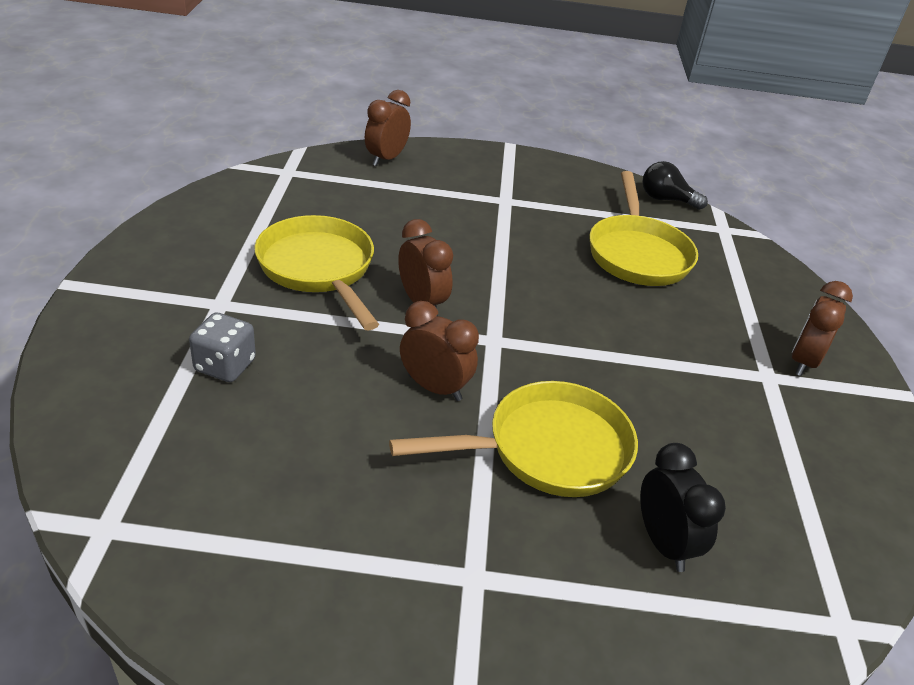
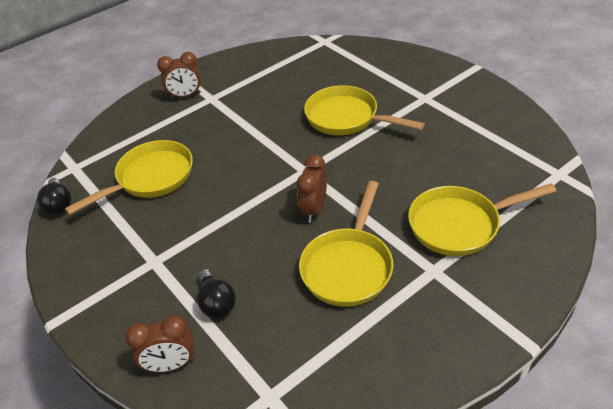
camera: 125 degrees left, 5 degrees up
grey dice [189,312,256,382] -> yellow pan [408,183,556,256]
brown clock [400,301,479,401] -> none
black clock [640,443,726,572] -> none
none -> black light bulb [197,269,236,318]

